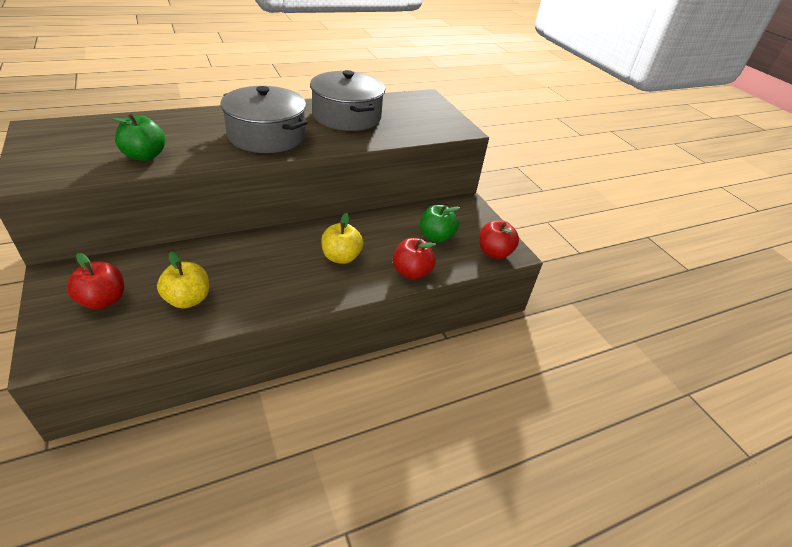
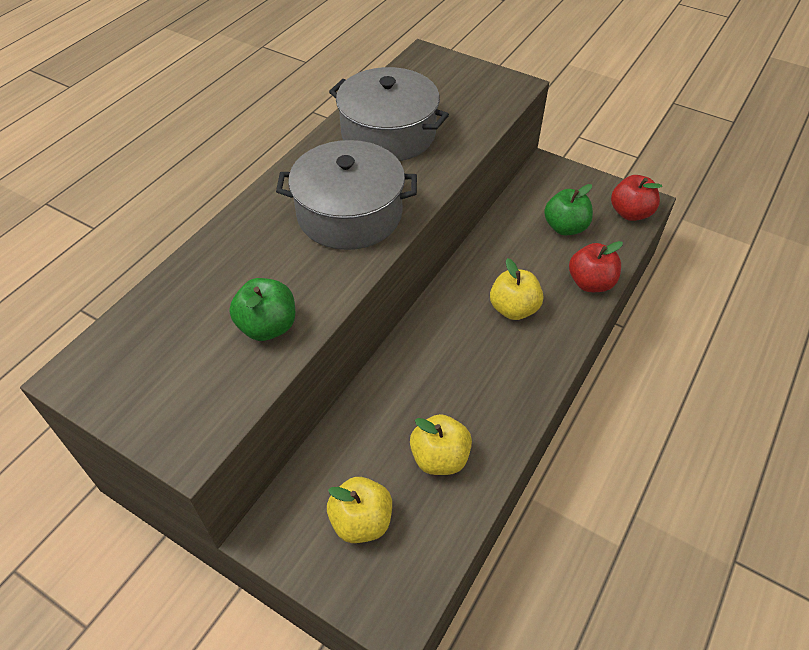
camera: 30 degrees left, 10 degrees up
red apple [67,253,124,310] -> yellow apple [327,477,392,543]

